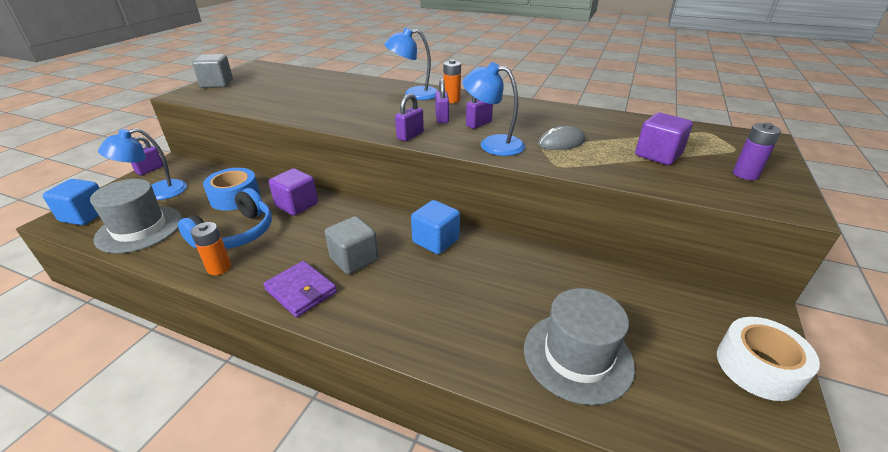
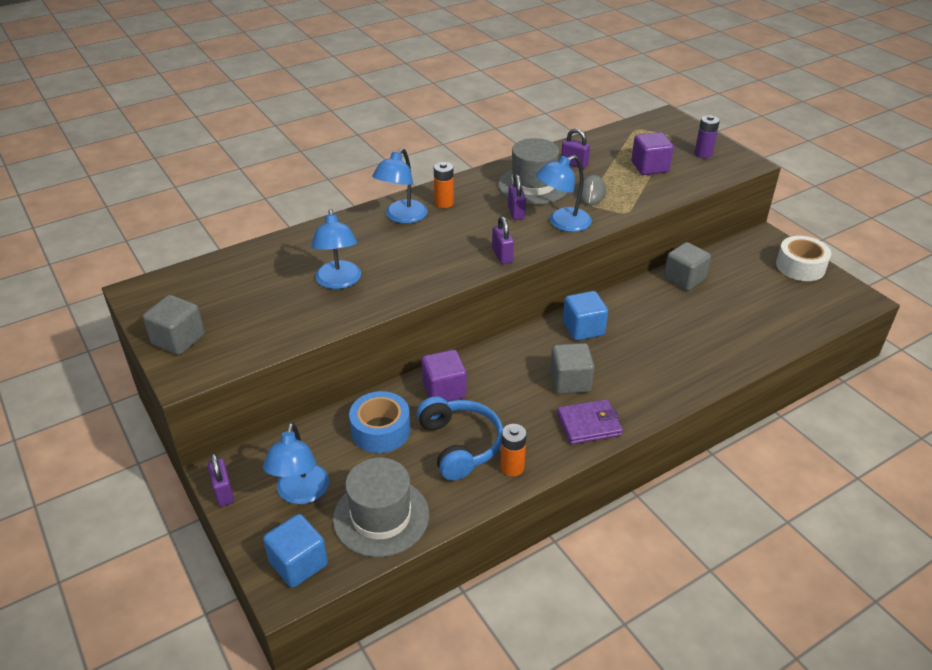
camera: 55 degrees left, 5 degrees up
purple padlock [435,78,449,123] -> purple padlock moved to [561,128,590,169]
grey hat [524,288,635,405] -> grey hat moved to [498,138,567,205]
none -> blue lamp [311,209,361,289]
none -> grey cube [664,242,711,291]

